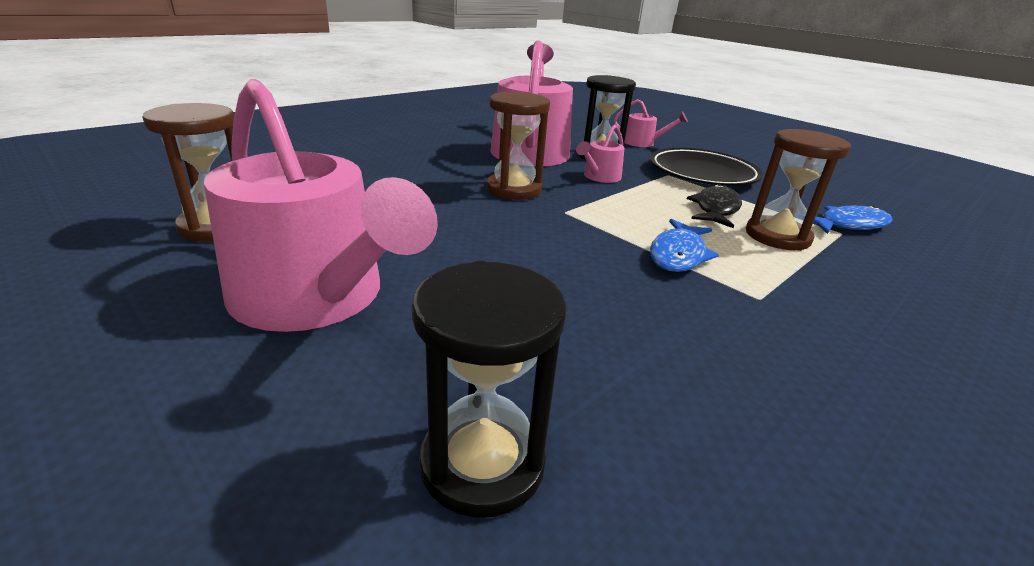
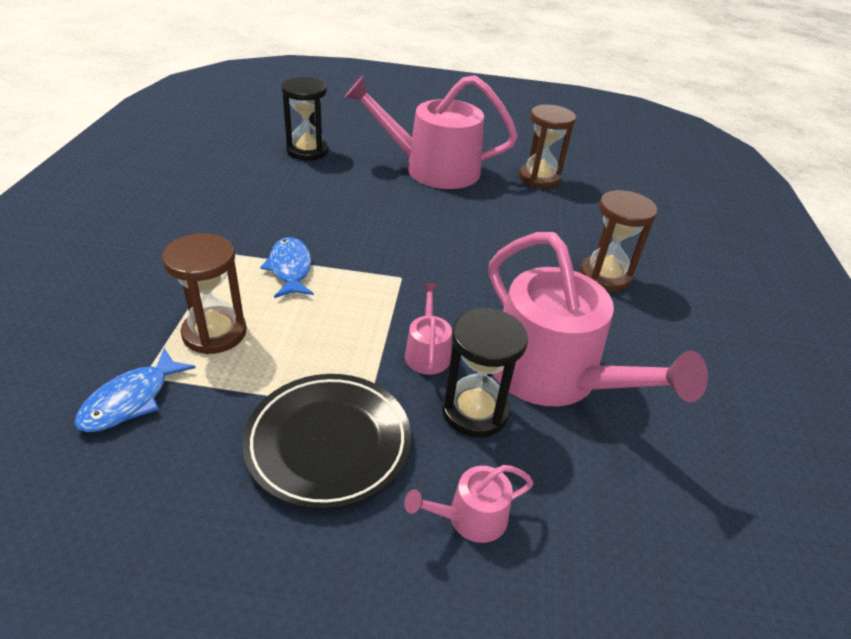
camera: 140 degrees right, 10 degrees up
brown hourglass [486,92,550,200] -> brown hourglass moved to [580,190,658,292]
black fish [687,184,742,228] -> none

